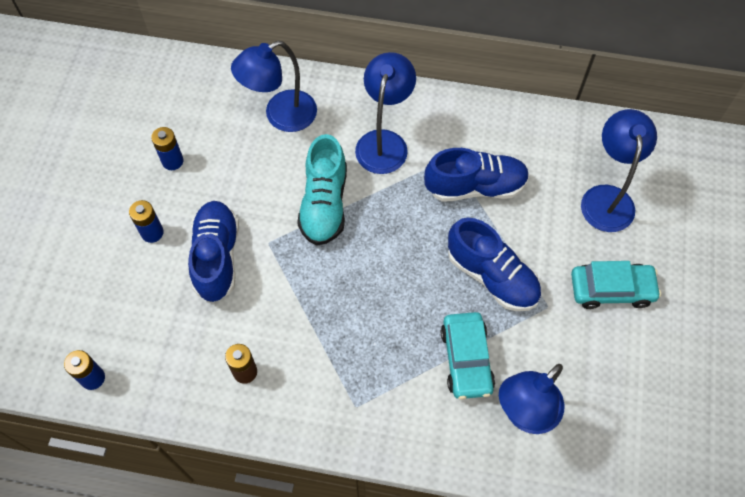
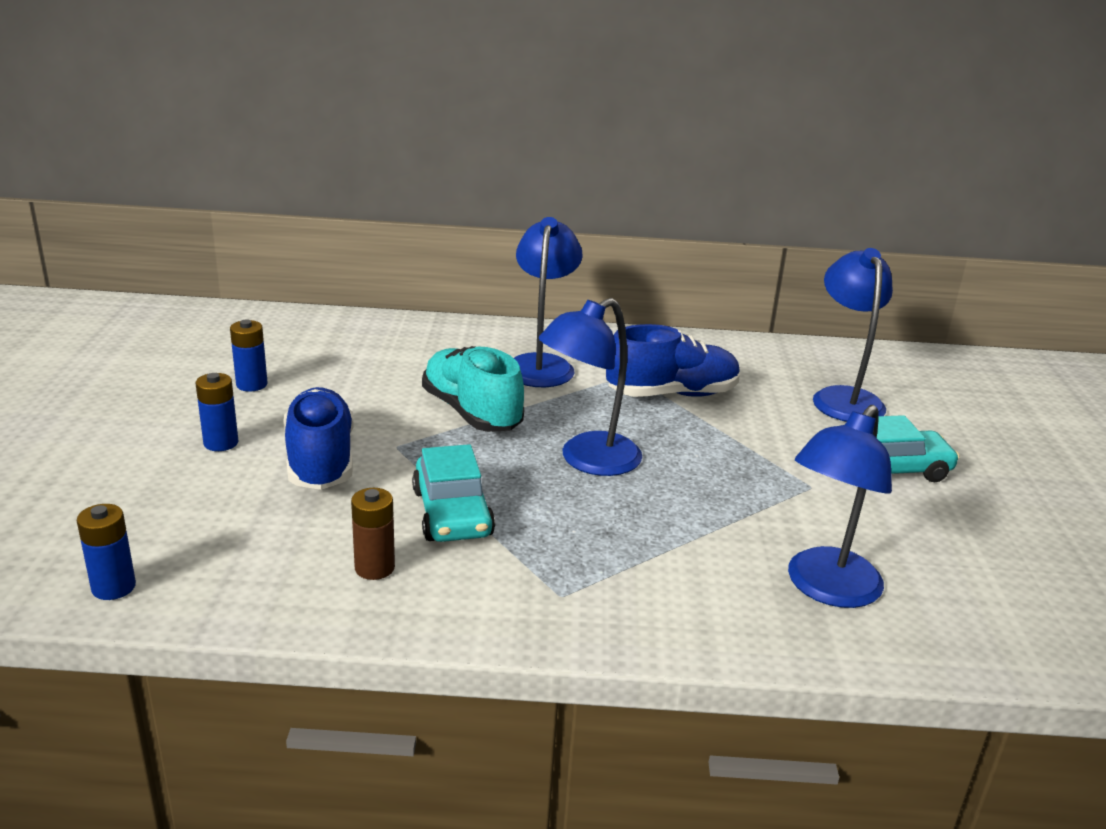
camera: 10 degrees left, 35 degrees down
blue lamp [231,41,317,132] -> blue lamp moved to [538,298,642,476]
turquoise shoe [297,134,347,246] -> turquoise shoe turned 150 degrees clockwise [422,346,524,432]
turquoise car [441,312,495,399] -> turquoise car moved to [412,444,495,542]
blue shoe [448,218,541,311] -> none

